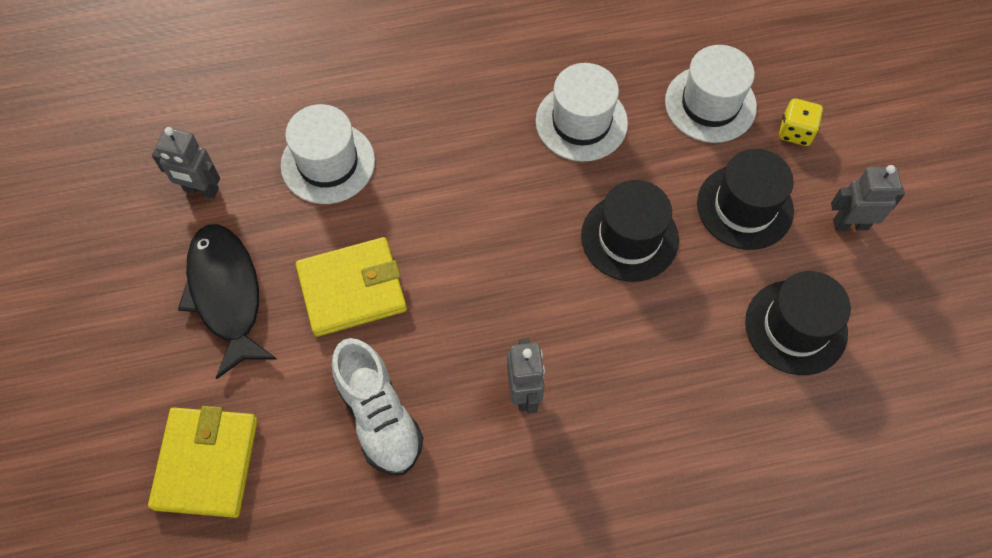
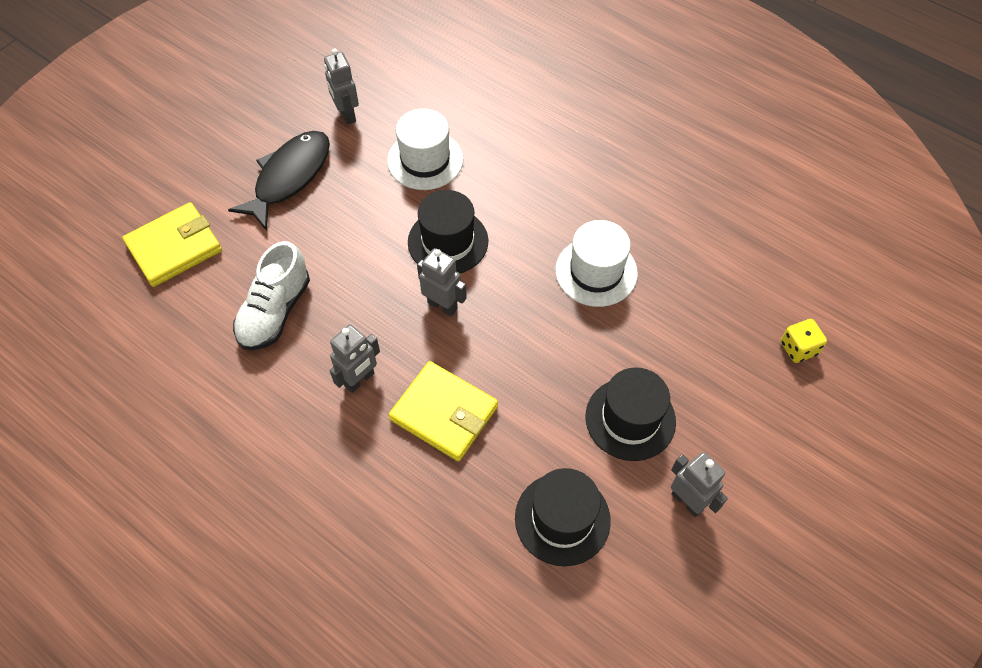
camera: 50 degrees right, 5 degrees down
yellow wallet [296,237,407,337] -> yellow wallet moved to [389,361,498,461]
black hat [581,180,679,282] -> black hat moved to [408,190,488,274]
white hat [665,45,757,143] -> none
yellow dice [779,99,823,146] -> yellow dice moved to [781,319,827,363]
none -> grey robot [417,248,467,317]

